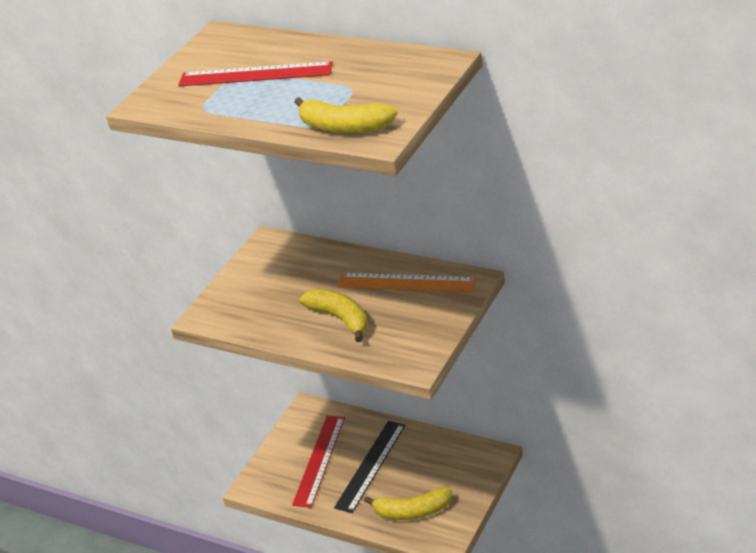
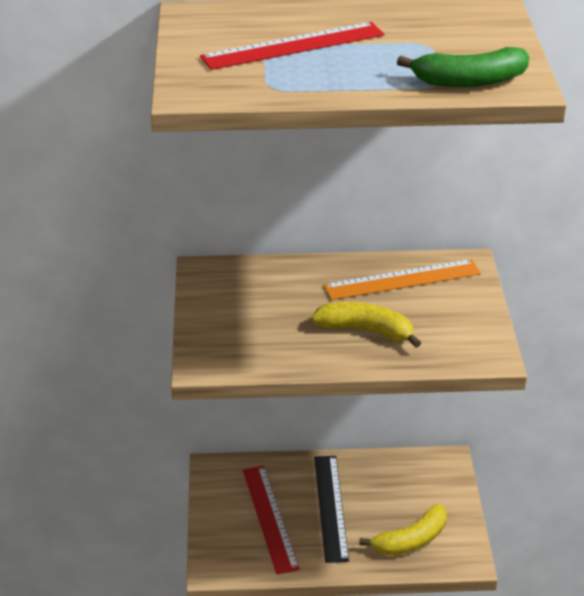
camera: 35 degrees left, 0 degrees up
yellow banana [294,97,398,133] -> green banana [397,47,529,87]

